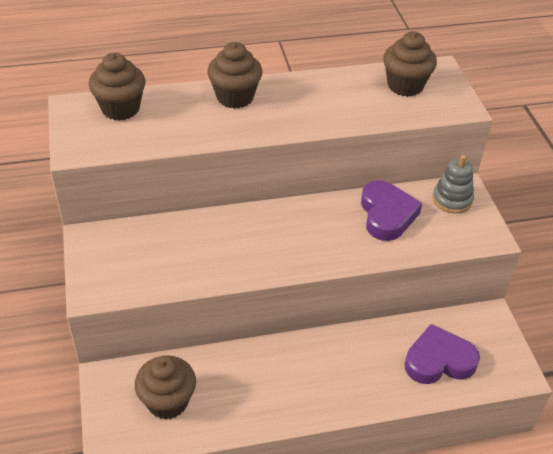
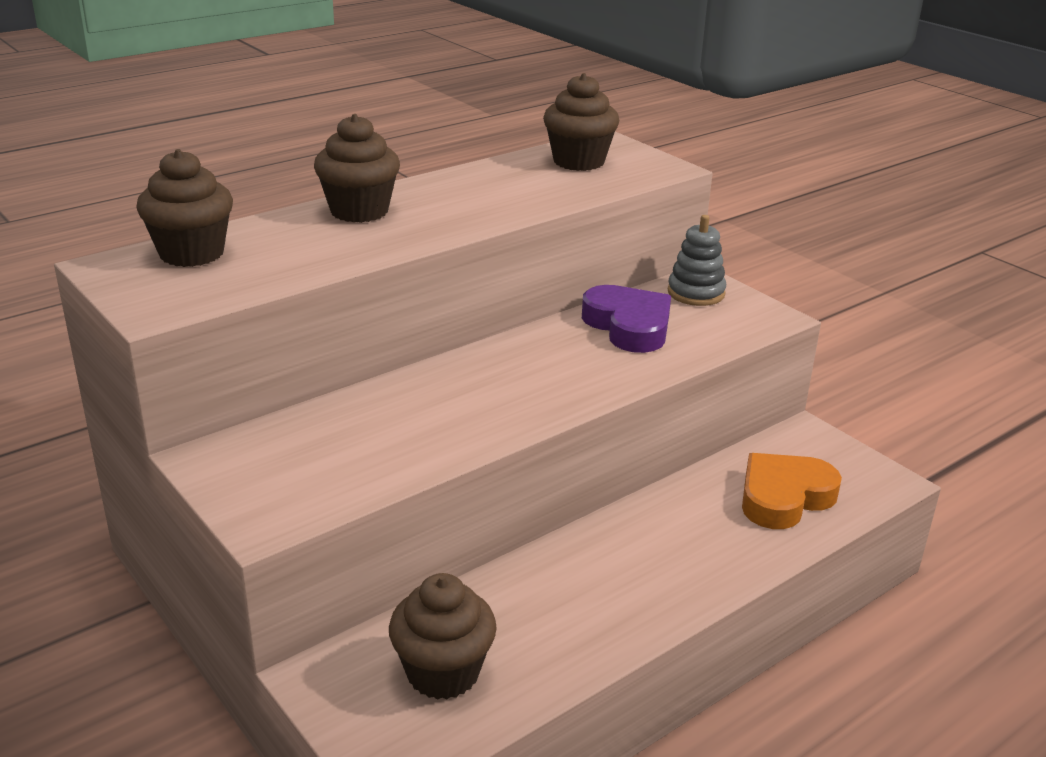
camera: 25 degrees left, 15 degrees down
purple heart [405,324,480,384] -> orange heart [742,453,842,529]

